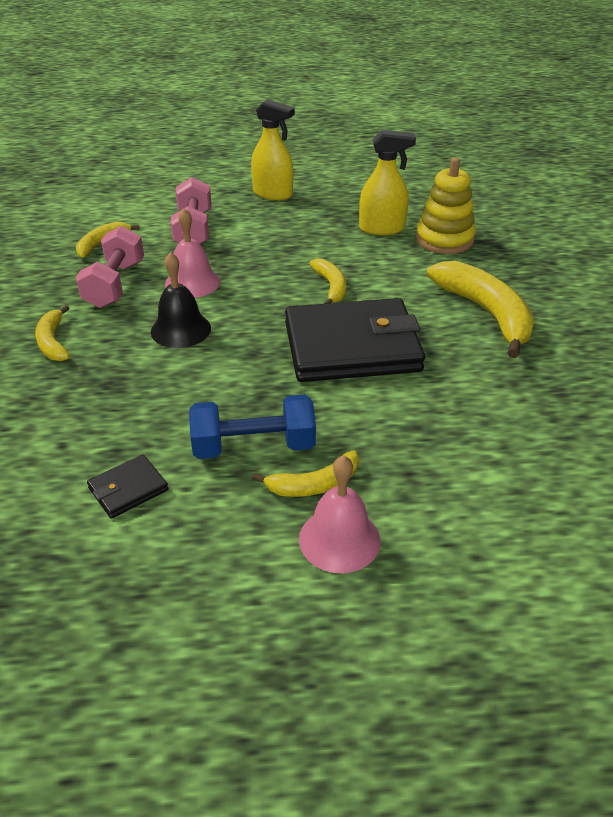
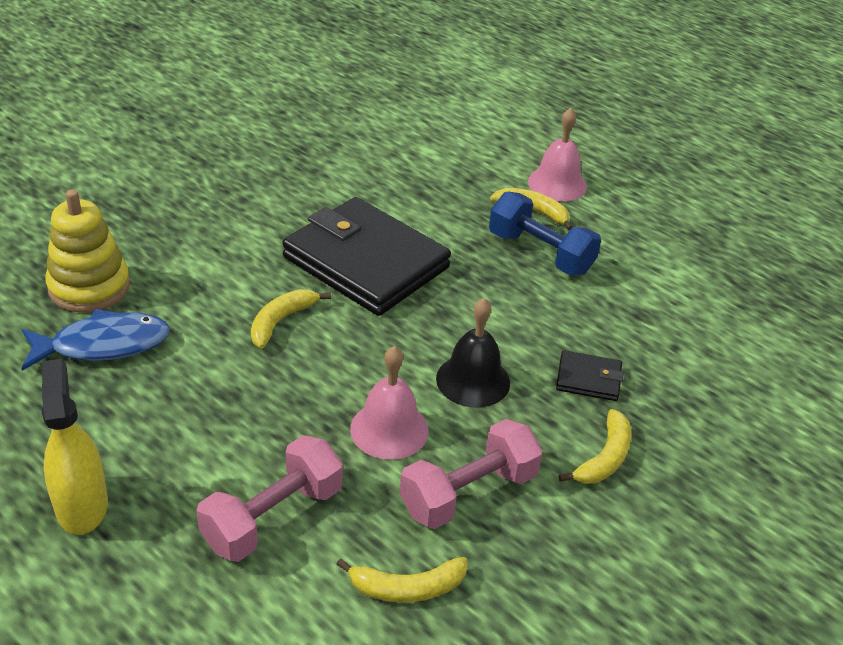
camera: 135 degrees left, 0 degrees up
black wallet [87,454,169,519] -> black wallet moved to [556,350,624,401]
yellow spray bottle [359,130,416,235] -> blue fish [21,309,170,371]
yellow banana [426,261,534,358] -> none

